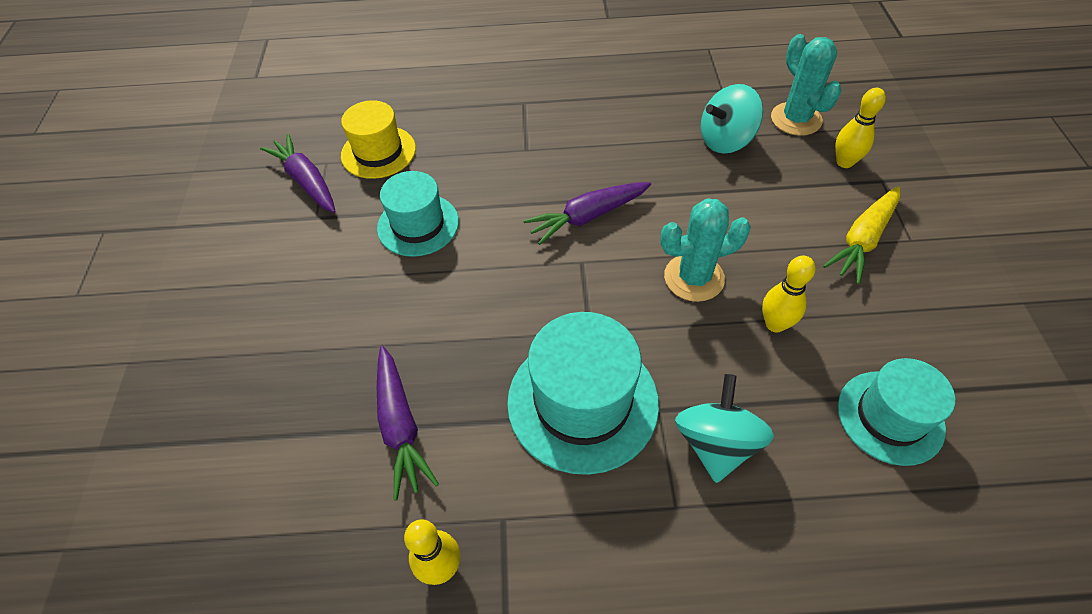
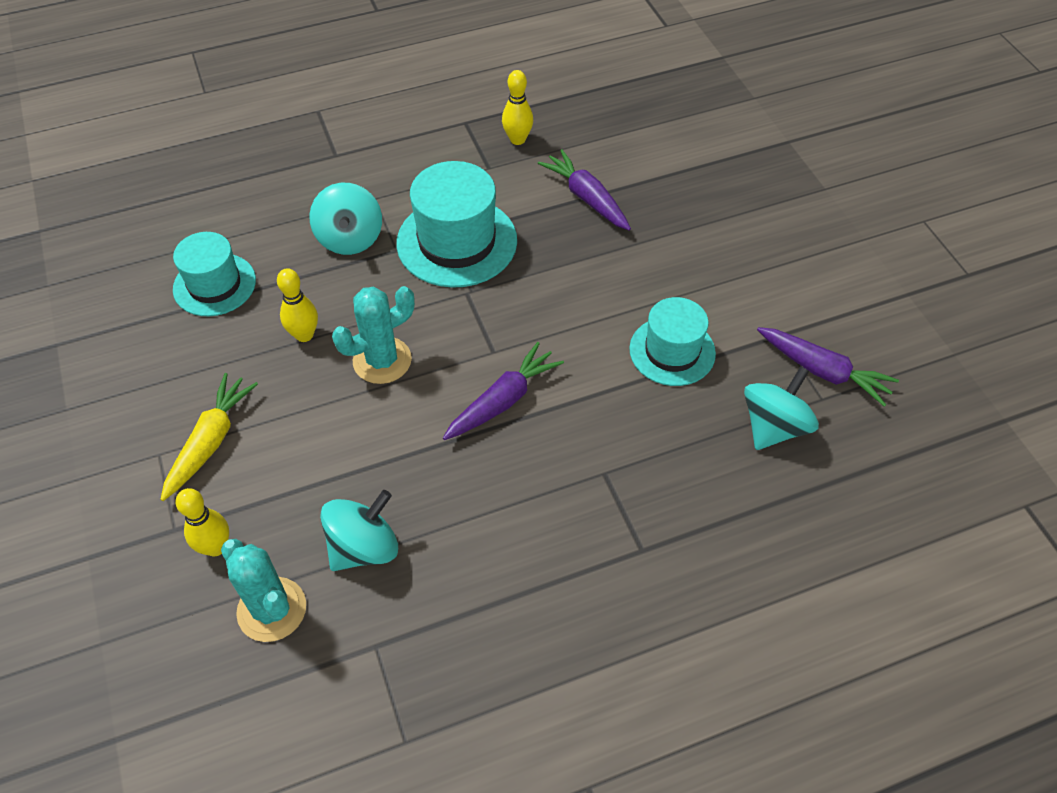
camera: 160 degrees right, 0 degrees up
yellow hat [341,100,416,179] -> turquoise spinning top [744,366,819,450]

